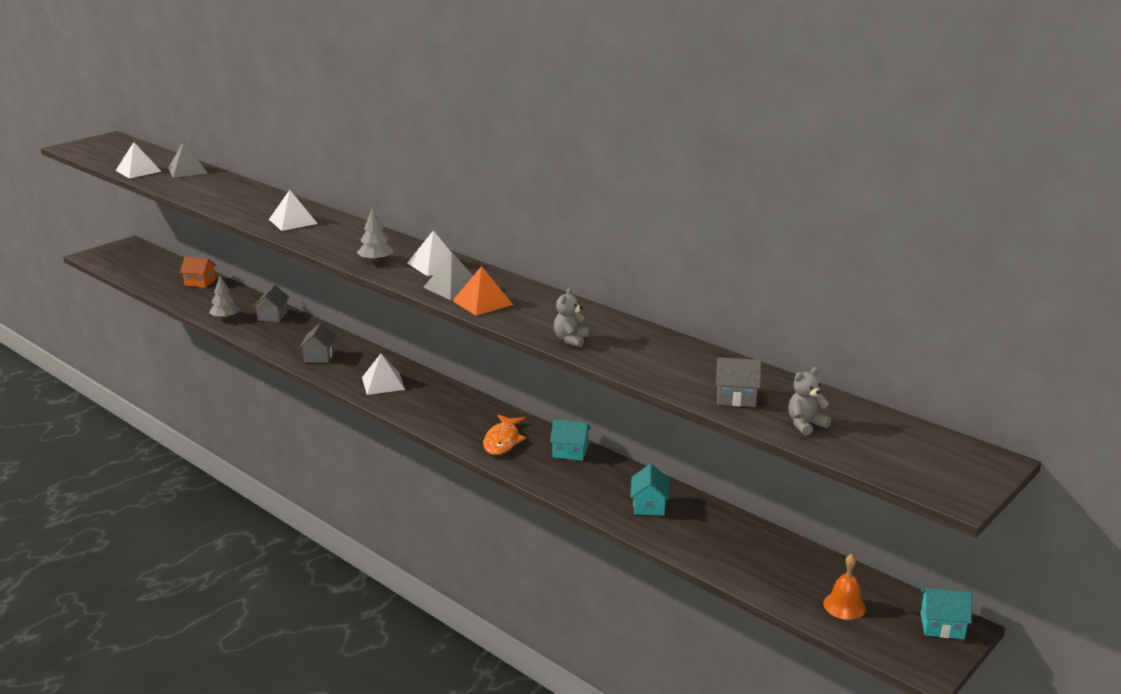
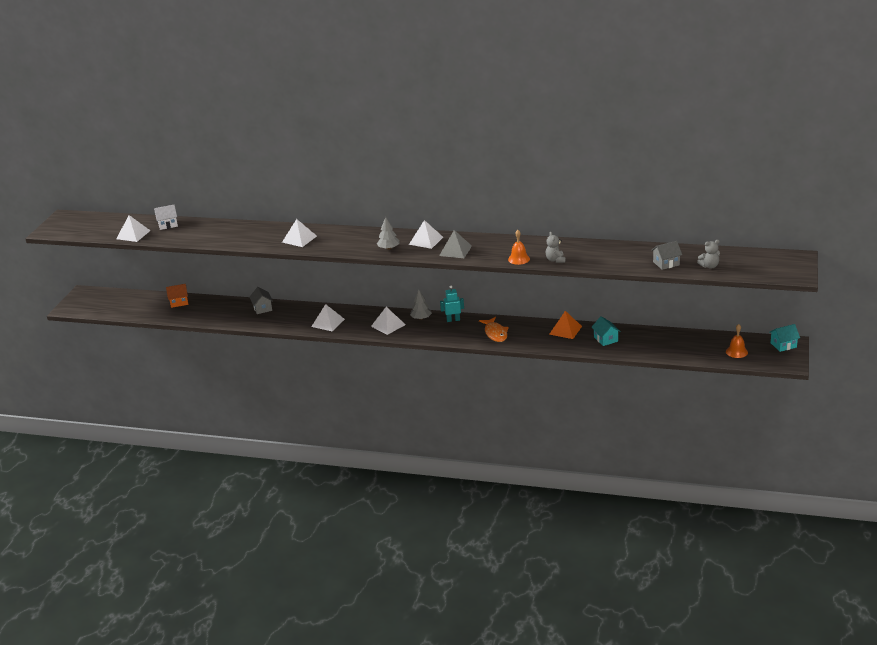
camera: 25 degrees left, 5 degrees up
grey pyramid [168,142,207,178] -> white house [154,205,178,230]
grey tree [209,276,241,319] -> grey tree moved to [410,290,432,320]
grey house [299,323,336,363] -> white pyramid [311,304,345,331]
orange pyramid [452,266,513,316] -> orange pyramid moved to [549,311,582,339]
turquoise house [550,419,591,461] -> none
grey teddy bear [788,367,831,436] -> grey teddy bear turned 135 degrees counterclockwise [697,240,720,269]
none -> turquoise robot [440,285,464,322]
none -> orange bell [508,230,530,265]

